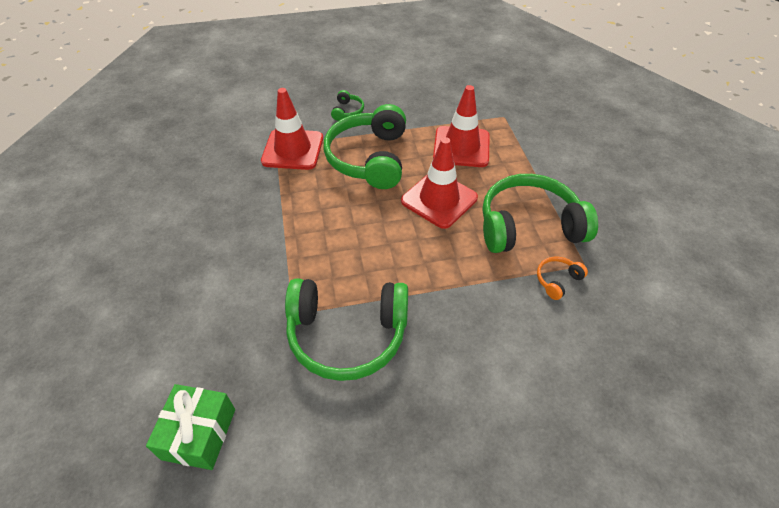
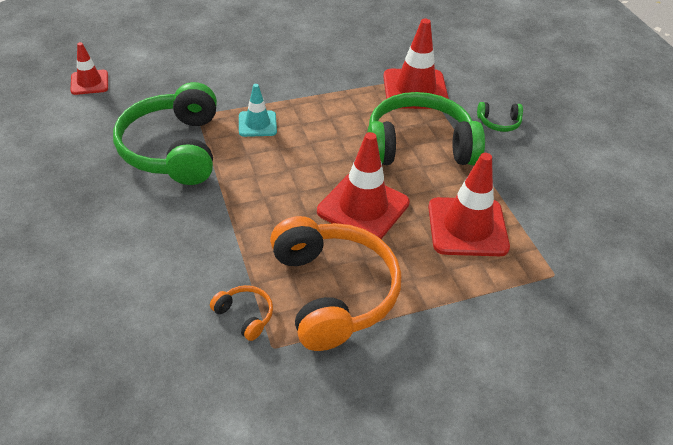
camera: 80 degrees right, 5 degrees down
green gift [146,384,235,470] -> red traffic cone [70,42,108,95]
green headphones [483,174,598,253] -> orange headphones [270,216,402,351]
none -> turquoise traffic cone [239,84,277,137]

